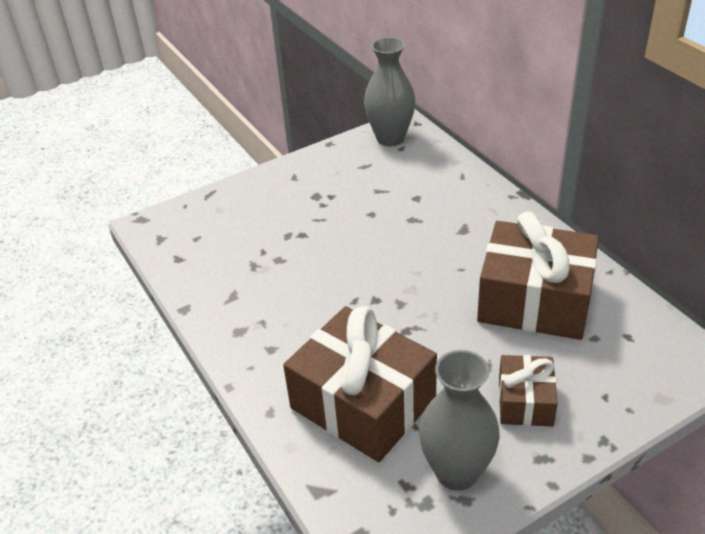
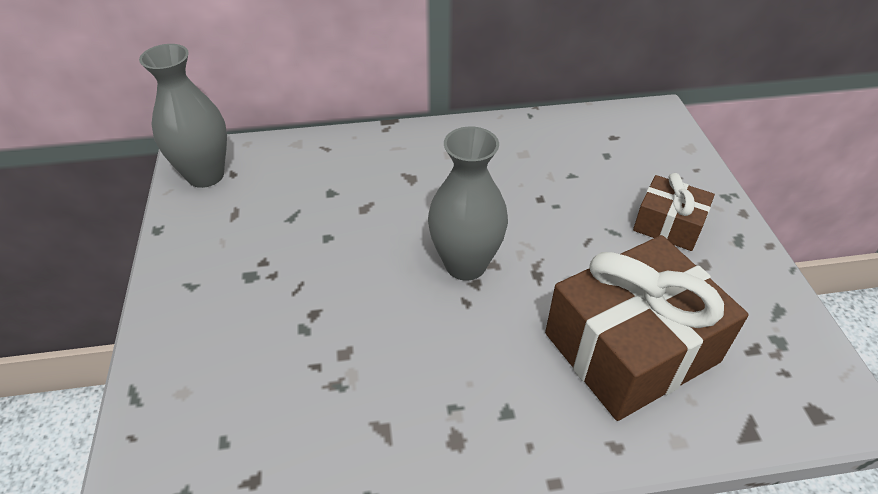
camera: 70 degrees left, 5 degrees up
grey vase [419,350,500,491] -> grey vase moved to [428,127,508,281]
brown gift [477,212,599,340] -> none

